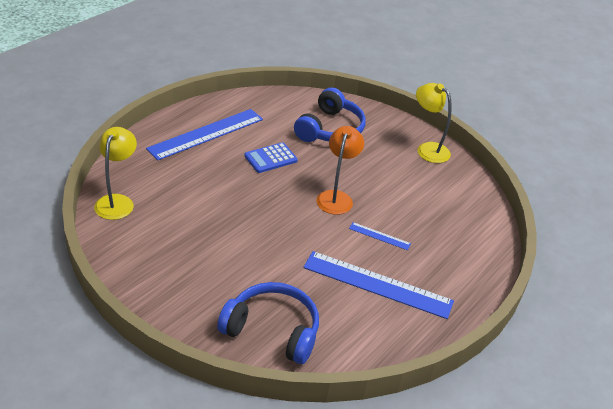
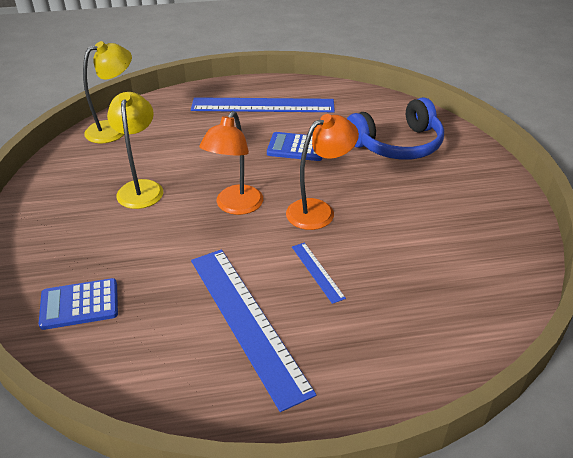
camera: 45 degrees right, 0 degrees up
blue headphones [217,282,319,364] -> blue calculator [39,278,118,330]
yellow lamp [416,83,452,163] -> yellow lamp moved to [107,92,163,209]
none -> orange lamp [199,111,263,215]

